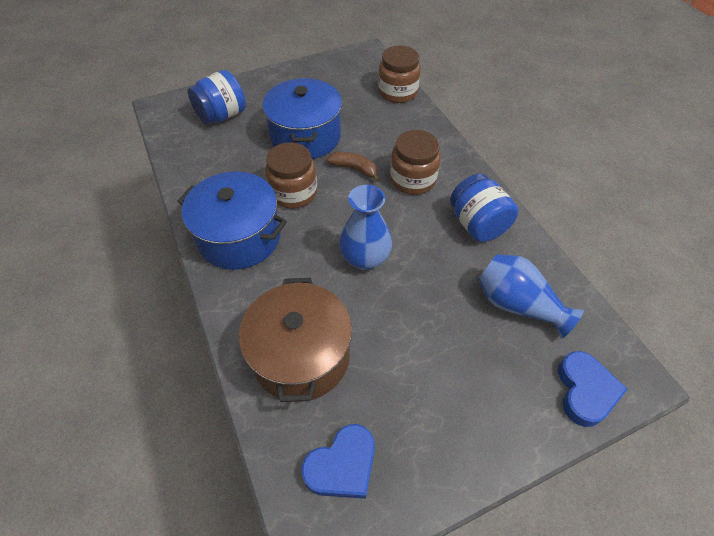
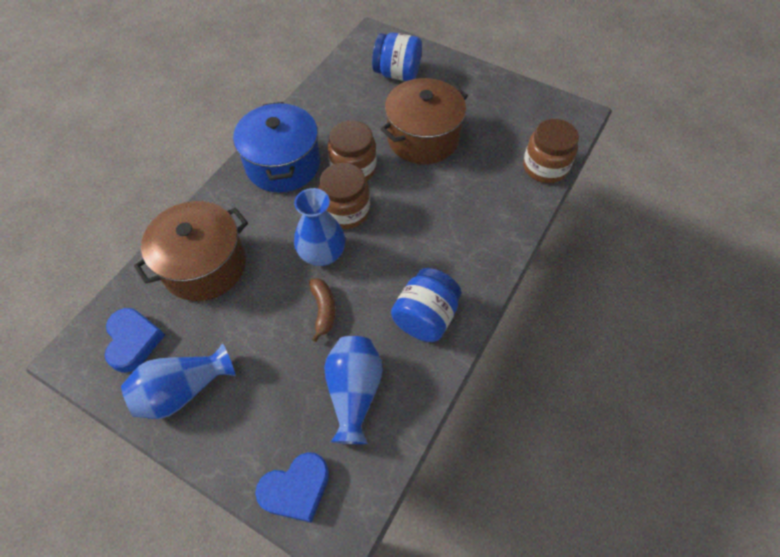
camera: 55 degrees right, 5 degrees up
blue pot [262,78,342,159] -> brown pot [381,78,468,164]
blue heart [302,424,375,499] -> blue heart turned 120 degrees counterclockwise [105,308,165,373]
brown banana [327,152,379,182] -> brown banana moved to [309,278,336,342]
brown jar [390,130,441,195] -> brown jar moved to [318,163,370,229]
none -> blue vase [121,343,236,419]

